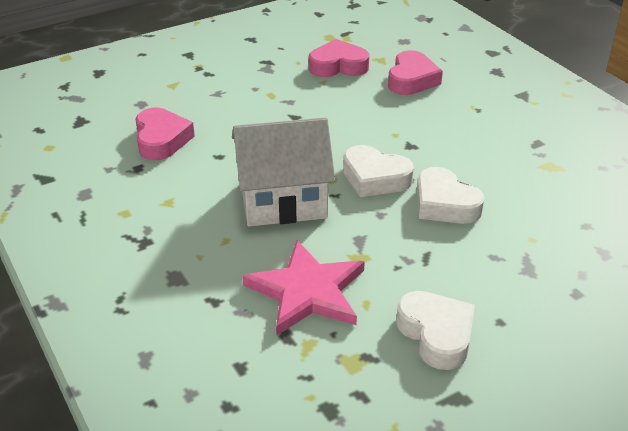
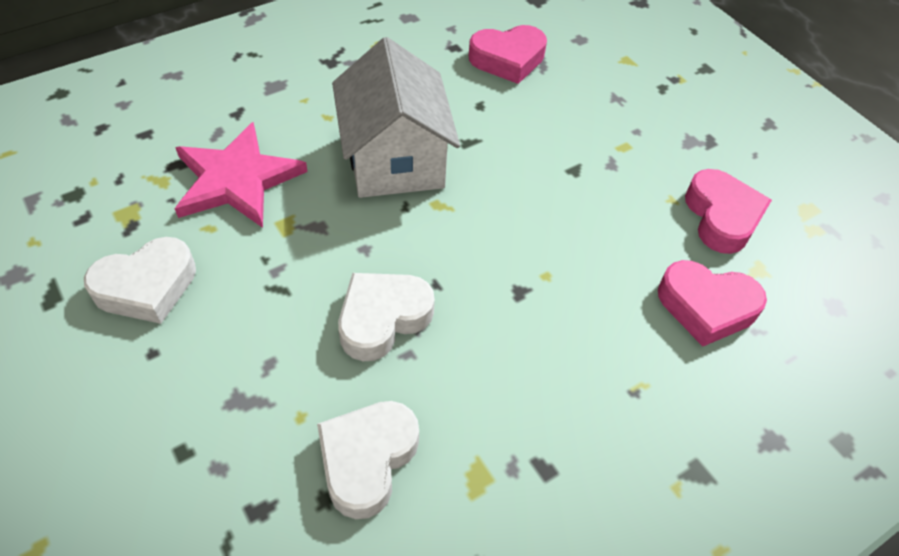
camera: 85 degrees right, 15 degrees up
white heart [343,145,414,197] -> white heart moved to [317,401,419,519]

